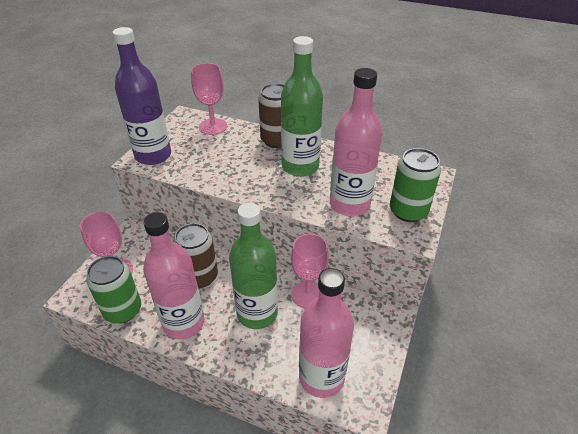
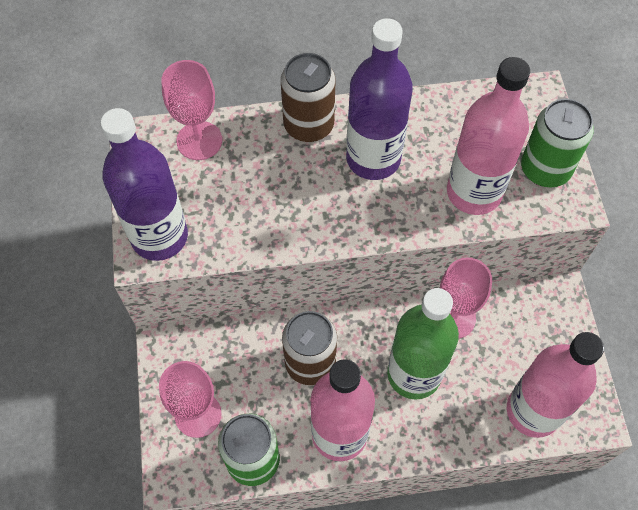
camera: 30 degrees left, 20 degrees up
green bottle [281,36,323,177] -> purple bottle [346,18,413,180]

